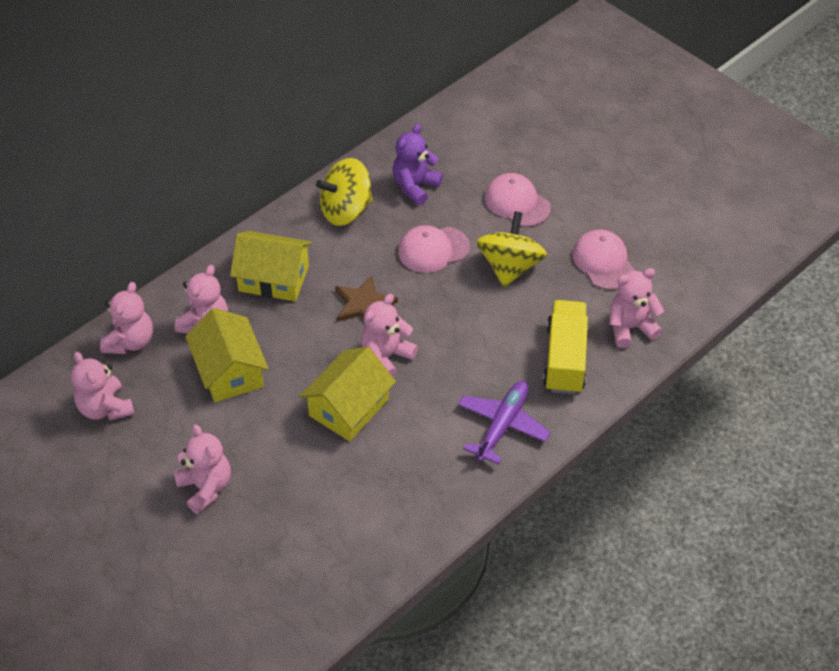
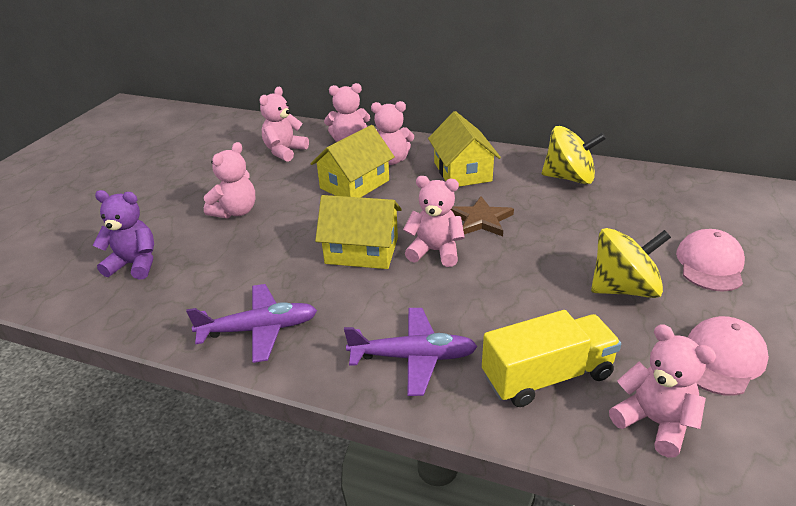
camera: 65 degrees right, 15 degrees down
yellow spinning top [316,158,373,226] -> yellow spinning top turned 150 degrees clockwise [542,126,606,185]
purple teddy bear [393,124,443,205] -> purple teddy bear moved to [93,190,154,280]
pink cap [398,225,470,273] -> none
none -> purple plane [186,284,317,363]

